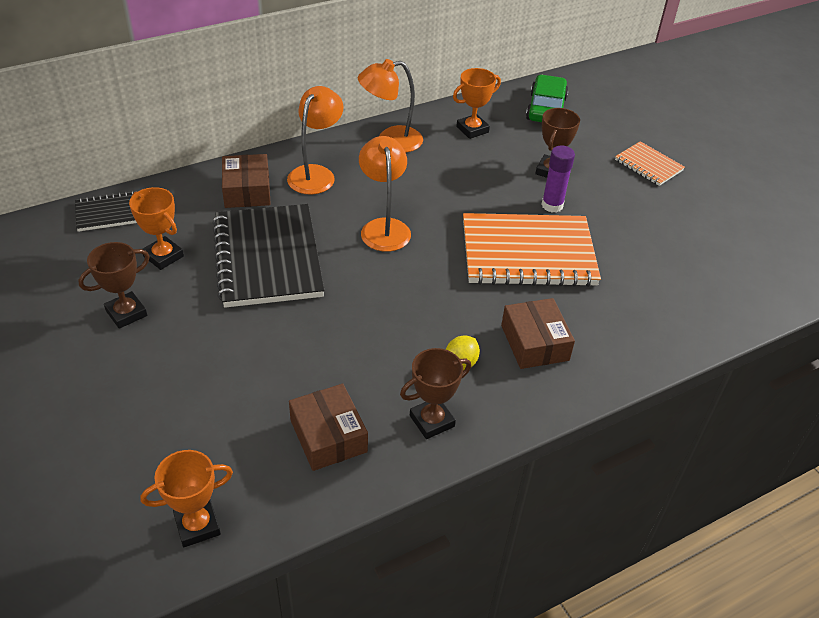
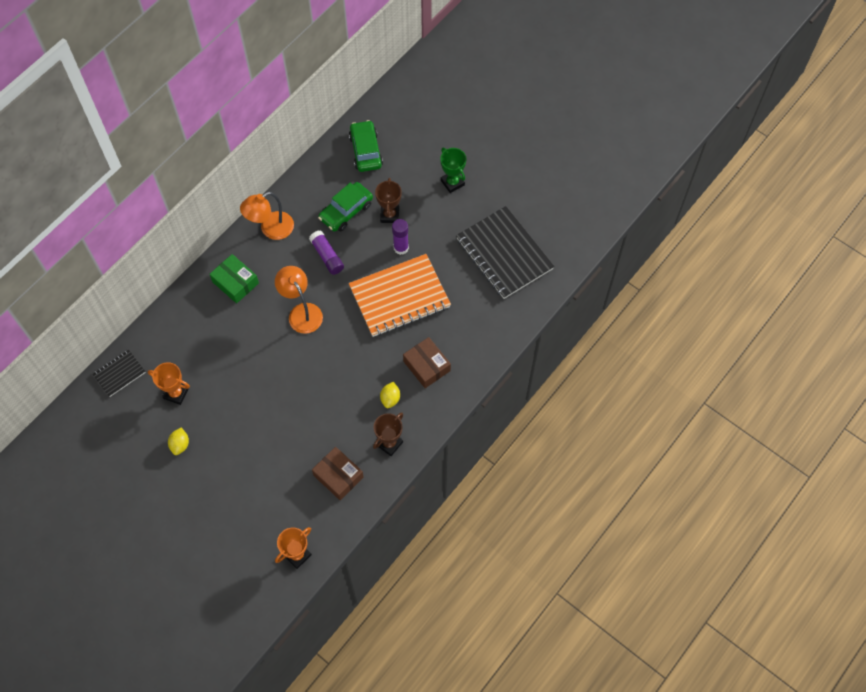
camera: 20 degrees left, 20 degrees up
brown trophy [78,242,150,329] -> yellow lemon [168,427,189,455]
black notebook [213,204,325,308] -> black notebook moved to [456,206,554,299]
brown box [222,154,271,208] -> none
orange lamp [287,86,344,194] -> green box [210,254,259,303]
orange trophy [453,68,501,139] -> none
orange notebook [615,141,685,186] -> green trophy [440,148,466,193]
none -> purple glue stick [309,230,344,275]
none -> green car [318,182,373,232]

